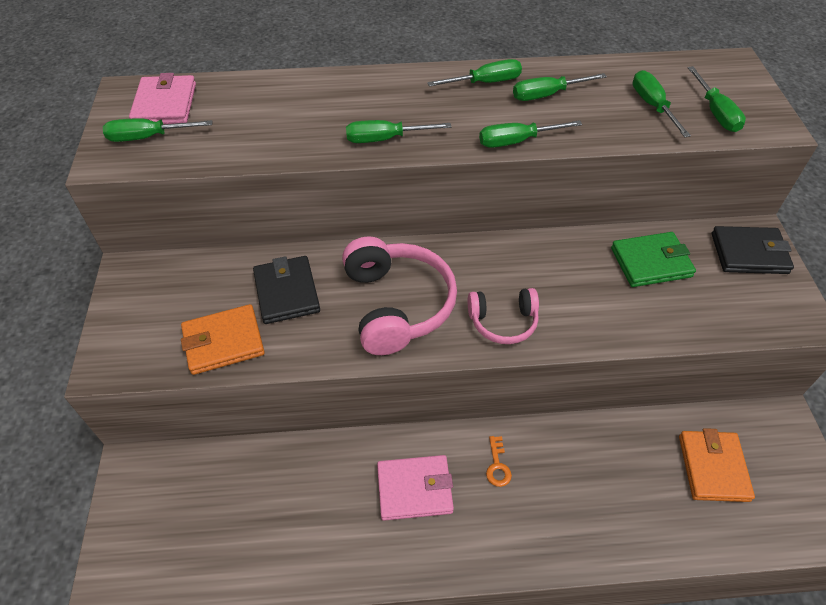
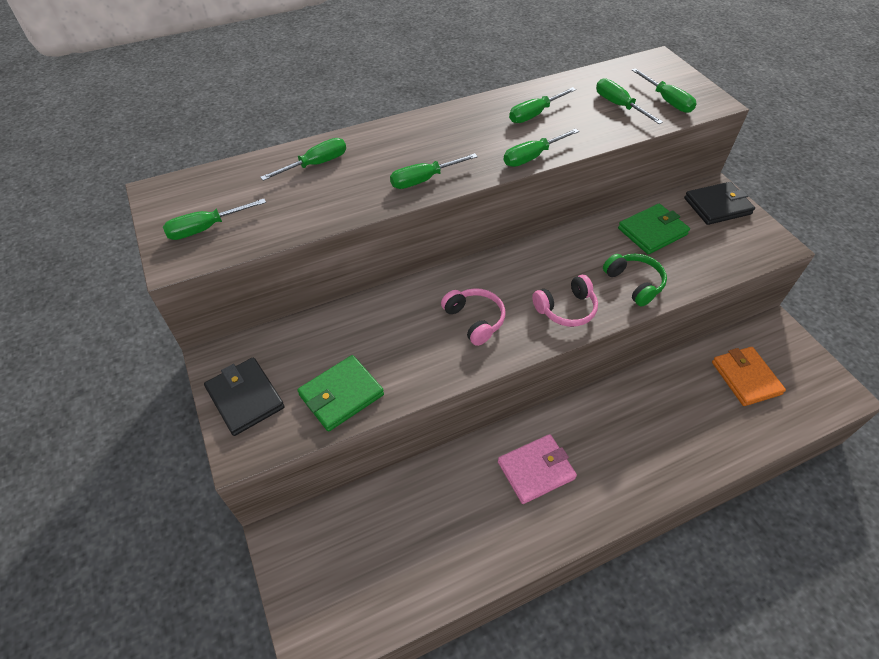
camera: 20 degrees left, 0 degrees up
pink wallet [129,73,196,124] -> none
orange wallet [181,304,265,375] -> green wallet [297,355,384,432]
black wallet [253,256,320,324] -> black wallet moved to [204,357,285,436]
pink headphones [342,236,457,355] -> pink headphones [441,288,505,346], size x0.57
green screwdriver [427,59,522,87] -> green screwdriver moved to [260,138,346,181]
orange key [486,436,512,487] -> none
none -> green headphones [603,254,667,307]

